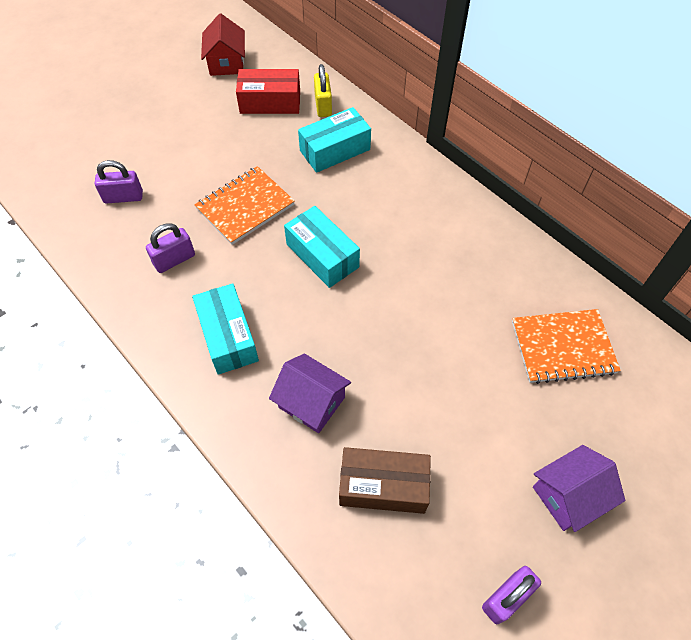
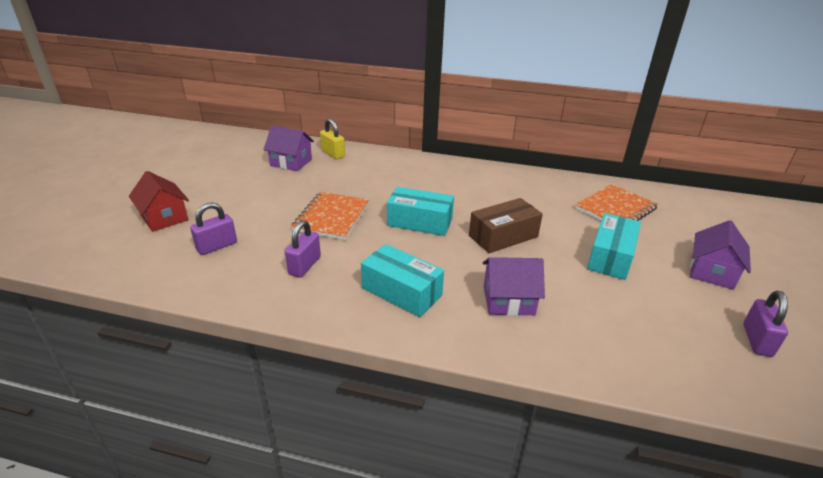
camera: 35 degrees left, 25 degrees down
red house [201,13,245,76] -> red house moved to [129,171,189,232]
red box [236,69,300,114] -> purple house [263,126,314,171]
turquoise box [298,107,371,173] -> turquoise box moved to [587,213,641,280]
brown box [339,447,431,514] -> brown box moved to [469,198,543,253]

